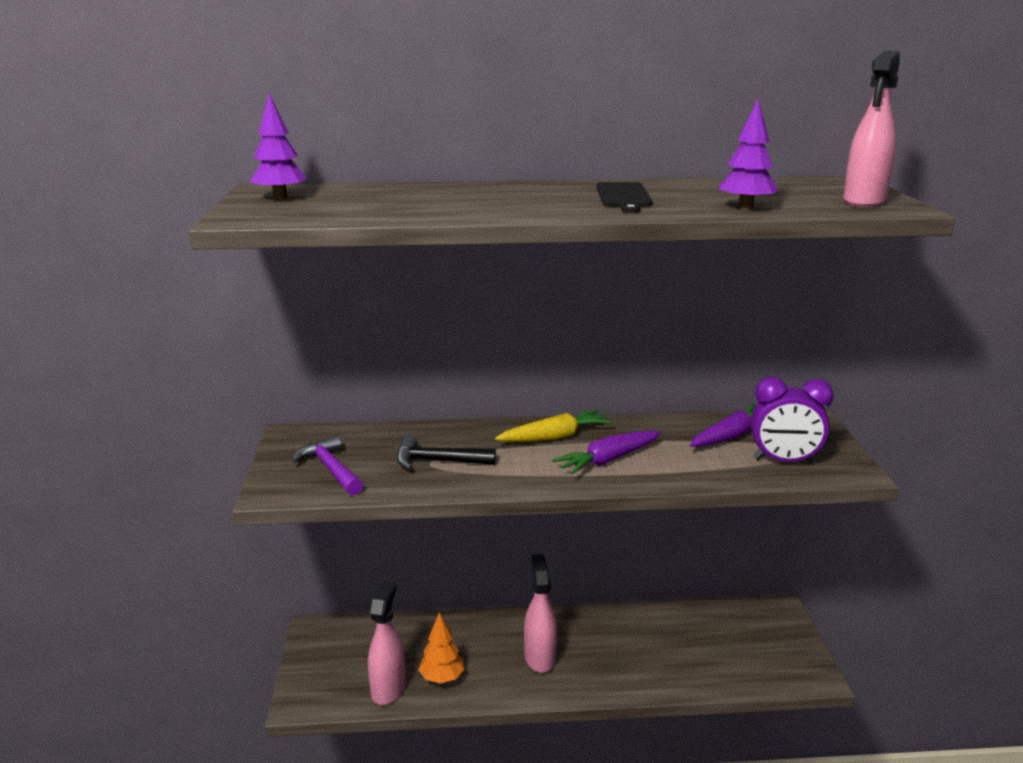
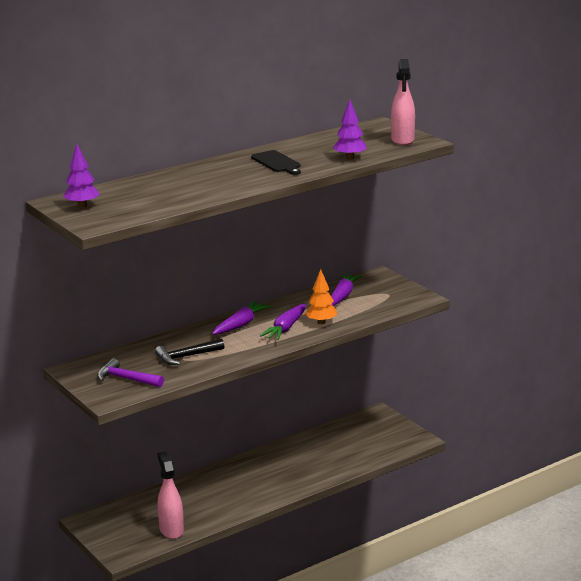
camera: 30 degrees left, 0 degrees up
orange tree [418,612,464,683] -> orange tree moved to [305,269,337,324]
yellow carrot [495,410,612,442] -> purple carrot [212,301,271,335]
pink spray bottle [524,554,557,673] -> none
purple clock [751,376,834,464] -> none

